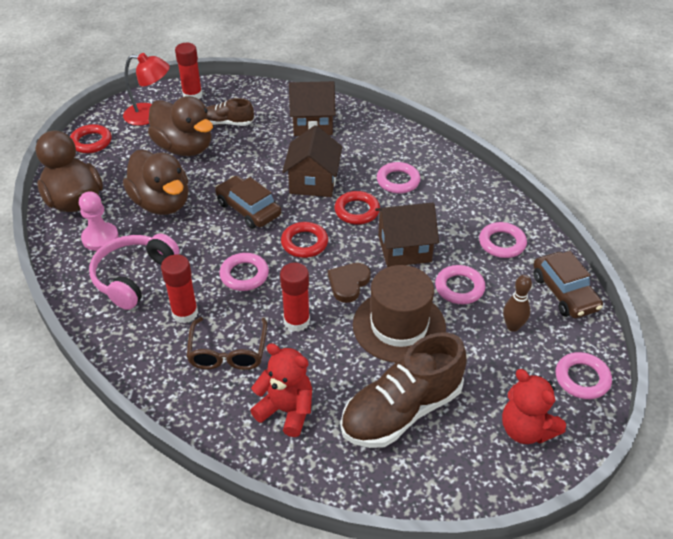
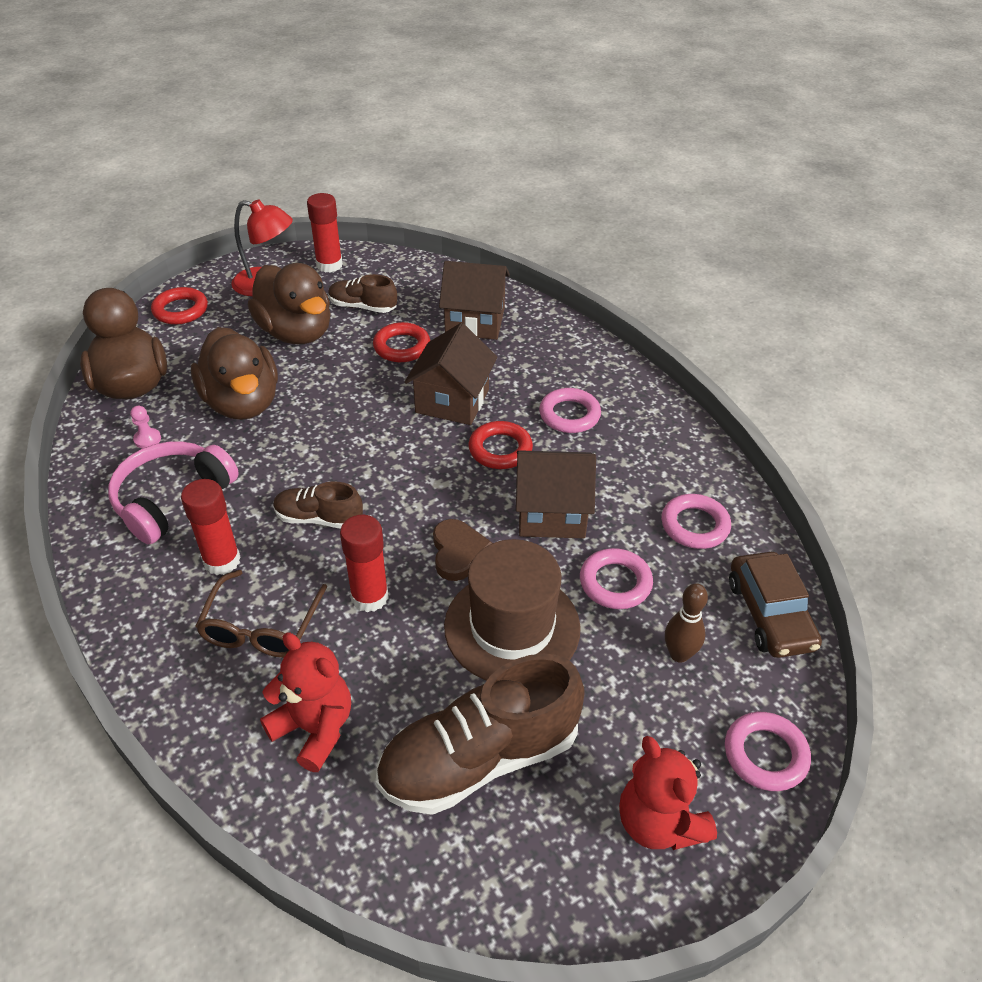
camera: 10 degrees right, 0 degrees up
pink pawn [79,191,119,251] -> pink pawn [130,406,161,448], size x0.54
brown car [215,175,281,229] -> none
pink ring [219,253,269,291] -> brown shoe [273,481,363,528]
red ring [281,222,328,258] -> red ring moved to [373,322,430,362]
brown heart [328,263,371,303] -> brown heart turned 135 degrees clockwise [433,519,492,581]

